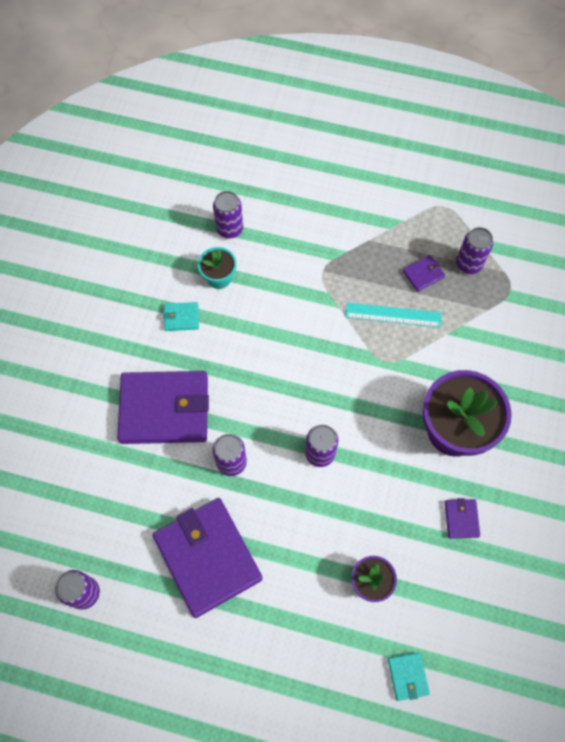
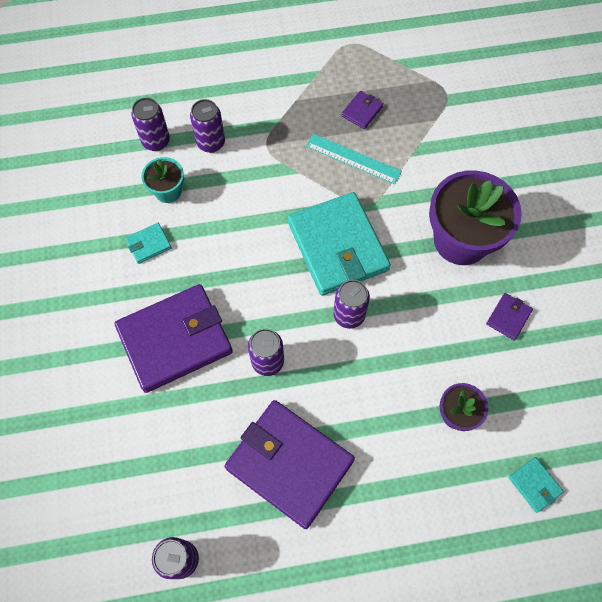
camera: 25 degrees left, 0 degrees up
turquoise ruler [345,303,442,328] -> turquoise ruler turned 45 degrees clockwise [306,134,402,184]
purple wallet [444,498,480,538] -> purple wallet turned 60 degrees clockwise [486,293,533,340]
purple can [456,227,493,274] -> purple can moved to [190,99,225,153]
none -> turquoise wallet [288,192,391,296]

